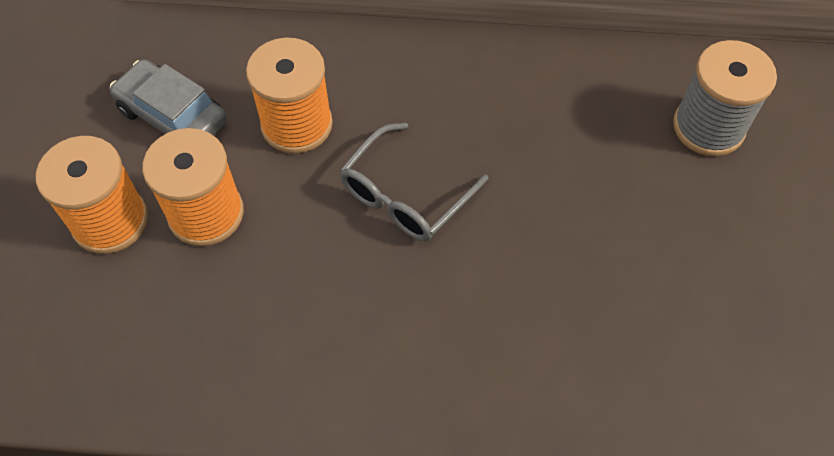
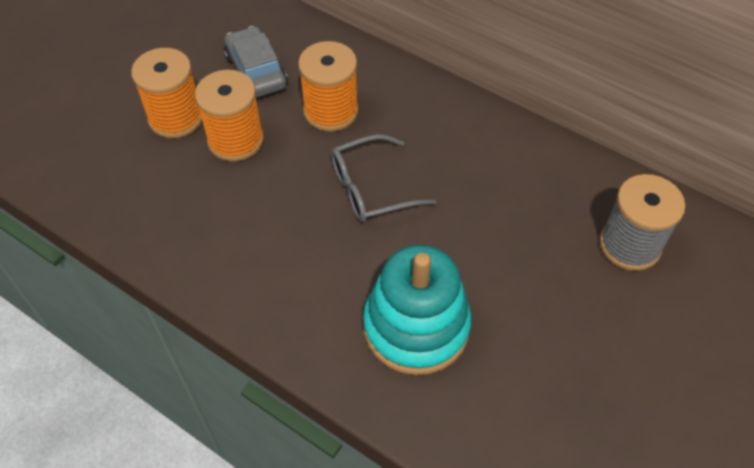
camera: 30 degrees right, 5 degrees down
none -> turquoise stacking toy [363,245,472,375]

